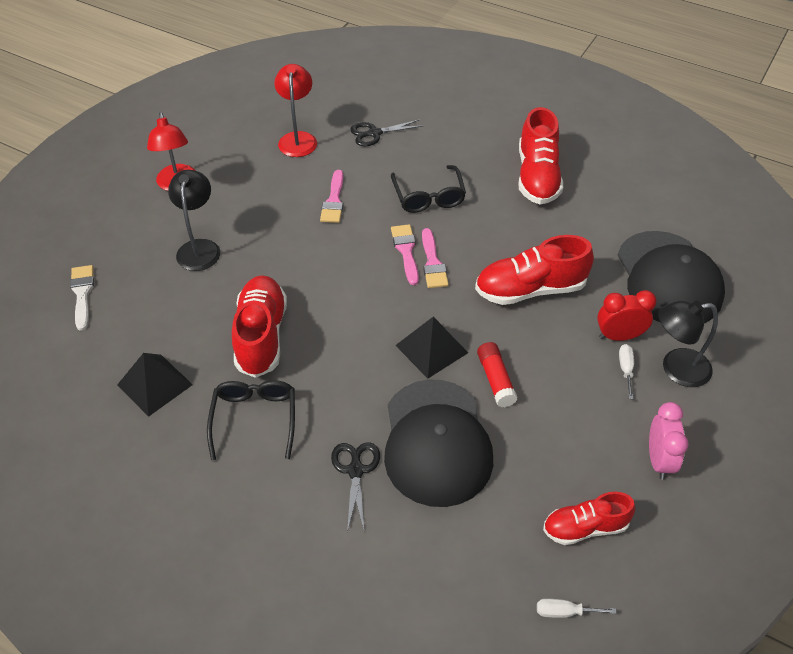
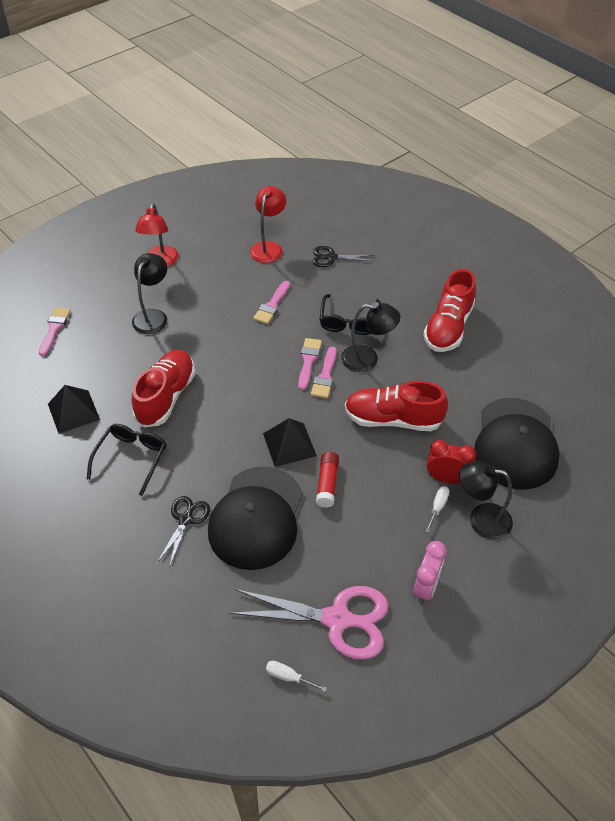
camera: 20 degrees right, 0 degrees up
white brush [70,265,94,331] -> pink brush [39,307,71,357]
red shoe [543,492,635,545] -> pink scissors [229,586,389,660]
none -> black lamp [341,302,401,372]

